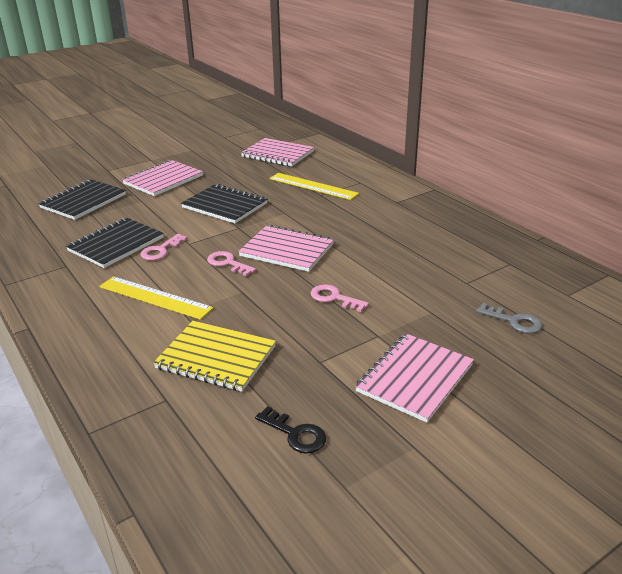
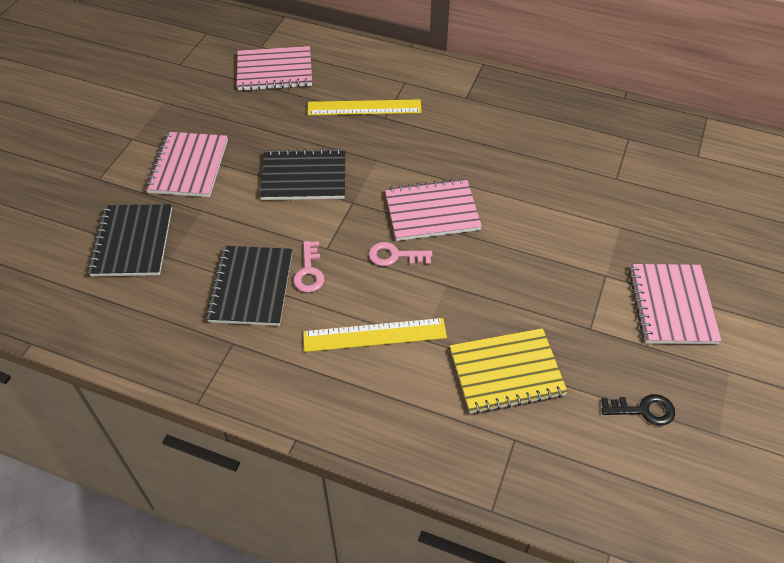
camera: 35 degrees left, 20 degrees up
pink key [311,284,369,312] -> none
grey key [476,303,542,334] -> none

